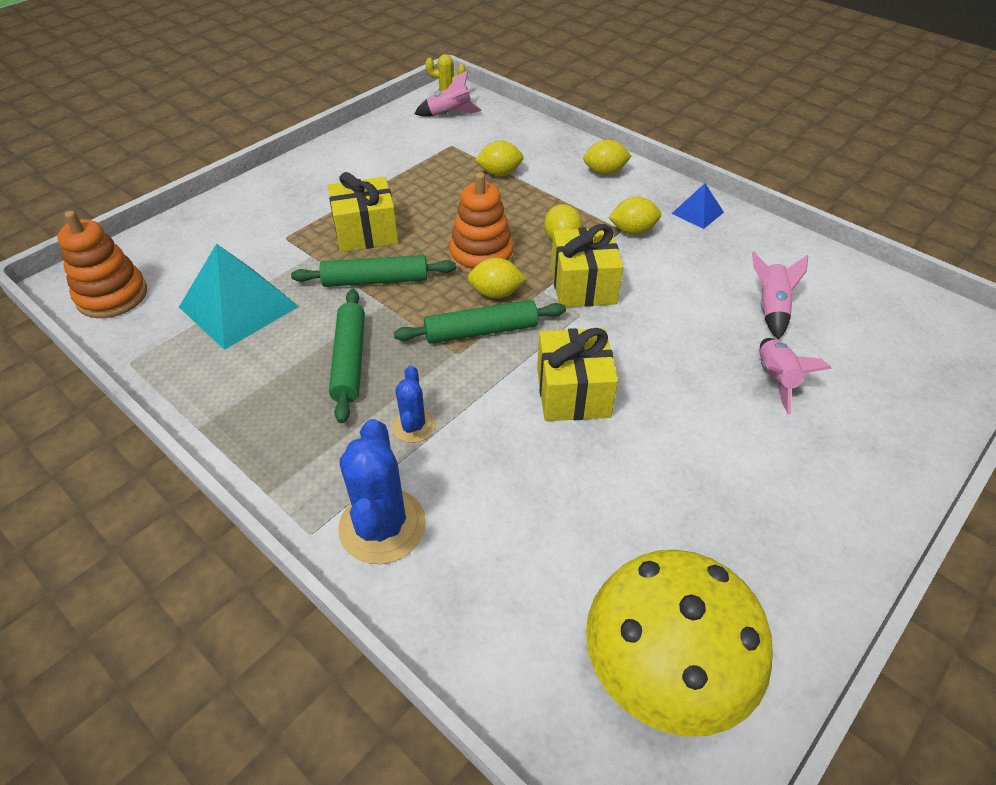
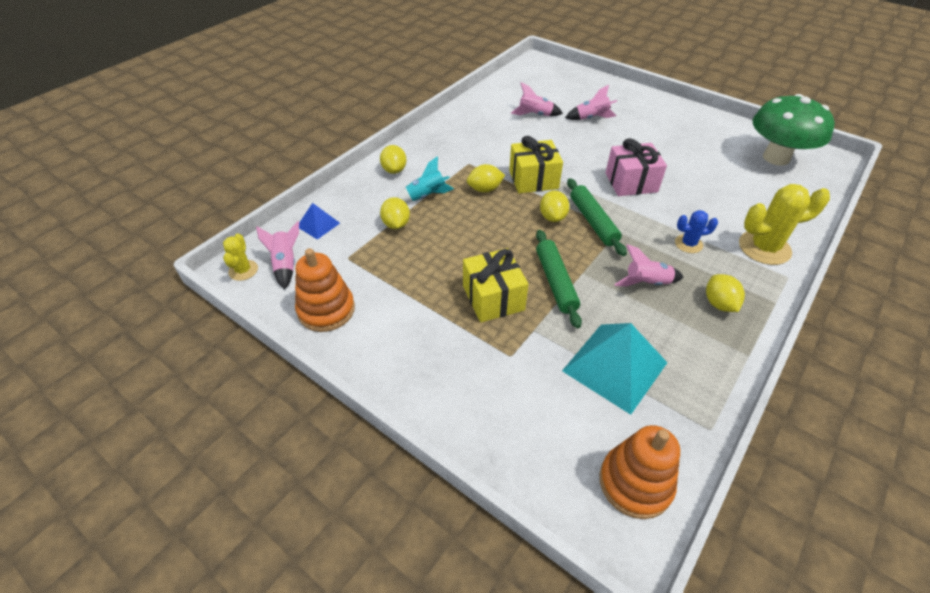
camera: 95 degrees left, 0 degrees up
green rolling pin [329,289,365,423] -> pink rocket [614,244,684,286]
blue cactus [338,419,426,564] -> yellow cactus [739,184,830,265]
orange stacking toy [449,172,514,275] -> orange stacking toy moved to [295,248,355,332]
yellow gift [537,328,618,421] -> pink gift [606,138,667,196]
yellow mushroom [586,550,773,737] -> green mushroom [753,94,835,166]
yellow lemon [609,197,661,235] -> yellow lemon moved to [706,274,745,312]
blue pyramid [671,183,724,229] -> blue pyramid moved to [299,203,340,240]
none -> turquoise rocket [397,156,454,203]

